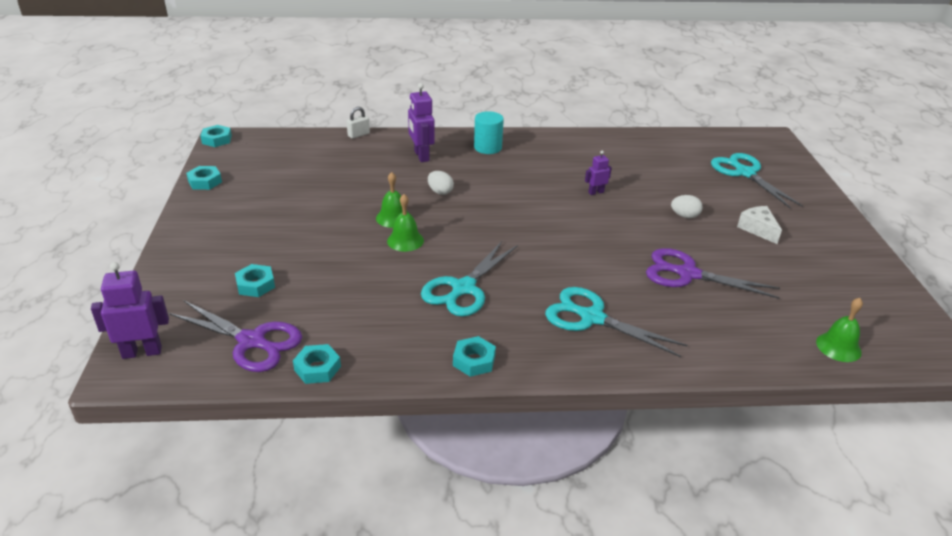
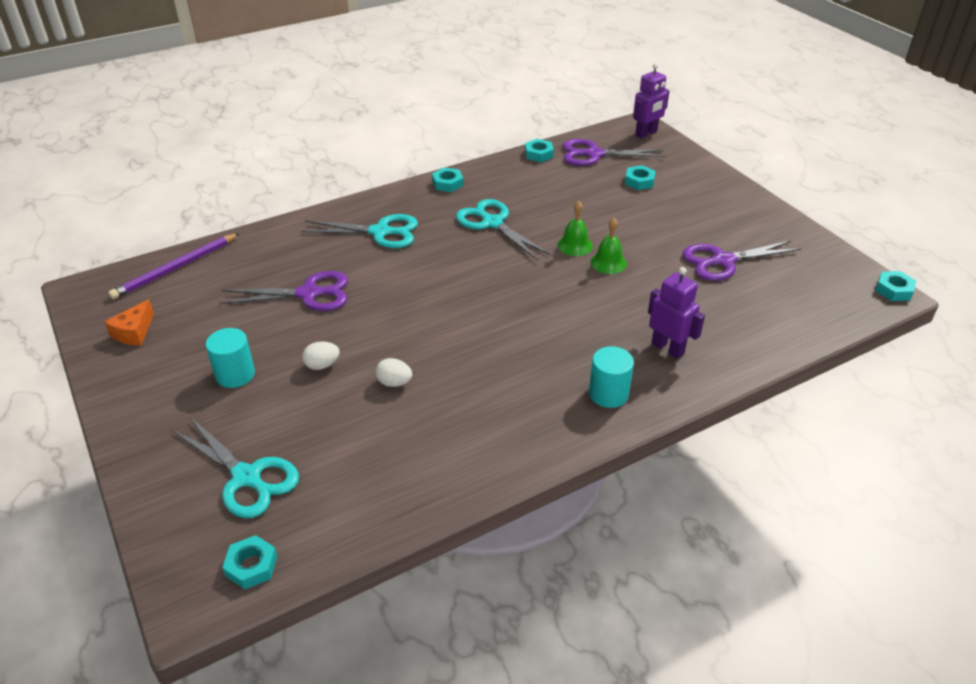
camera: 155 degrees right, 5 degrees up
turquoise nut [186,166,222,190] -> turquoise nut moved to [222,535,277,589]
white padlock [347,107,370,139] -> none
turquoise scissors [421,241,518,317] -> turquoise scissors turned 45 degrees counterclockwise [456,199,551,260]
white egg [428,171,454,195] -> white egg moved to [375,358,412,387]
purple robot [585,151,612,195] -> none
white cheese [737,206,782,244] -> turquoise cylinder [206,328,255,388]
green bell [816,298,863,362] -> purple pencil [108,233,240,299]
none -> orange cheese [105,300,154,346]
none -> purple scissors [682,240,801,281]

